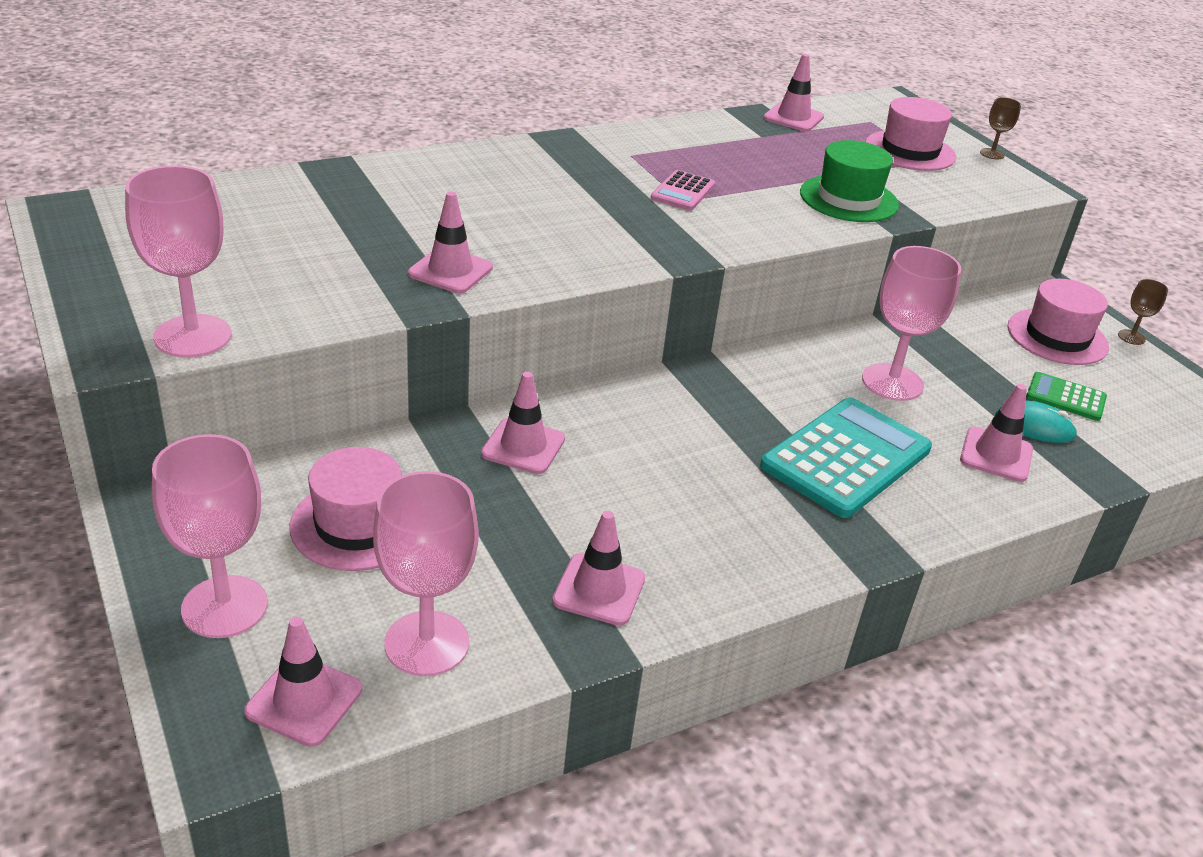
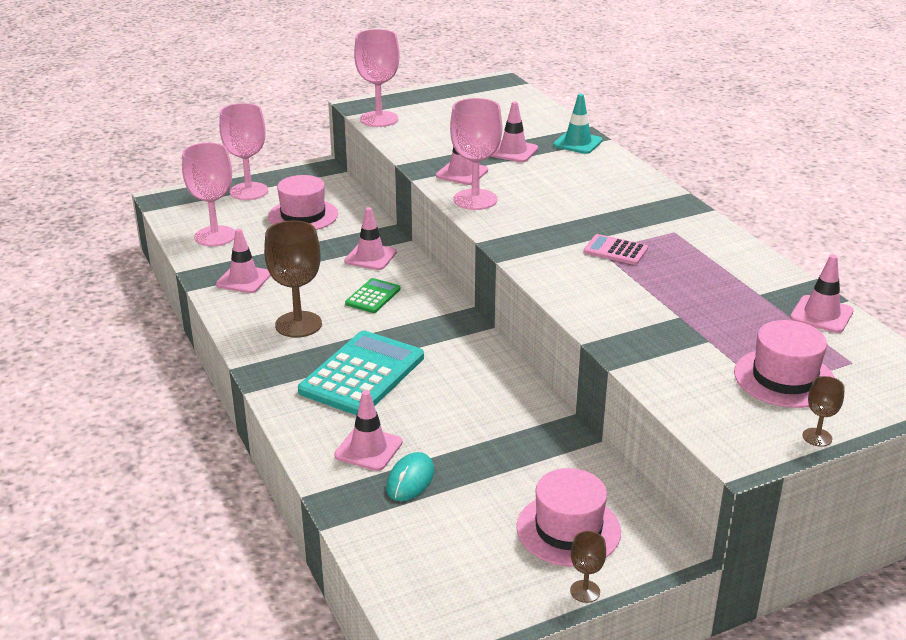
camera: 95 degrees right, 5 degrees down
pink traffic cone [244,617,362,747] -> pink traffic cone moved to [491,101,538,162]
turquoise calculator [760,397,932,518] -> turquoise calculator turned 105 degrees counterclockwise [298,331,424,416]
green hat [800,140,899,222] -> none
pink goblet [862,246,961,401] -> pink goblet moved to [450,98,502,210]
green calculator [1026,372,1107,421] -> green calculator moved to [345,278,401,313]
none -> brown goblet [264,221,322,338]
none -> turquoise traffic cone [553,94,603,154]

